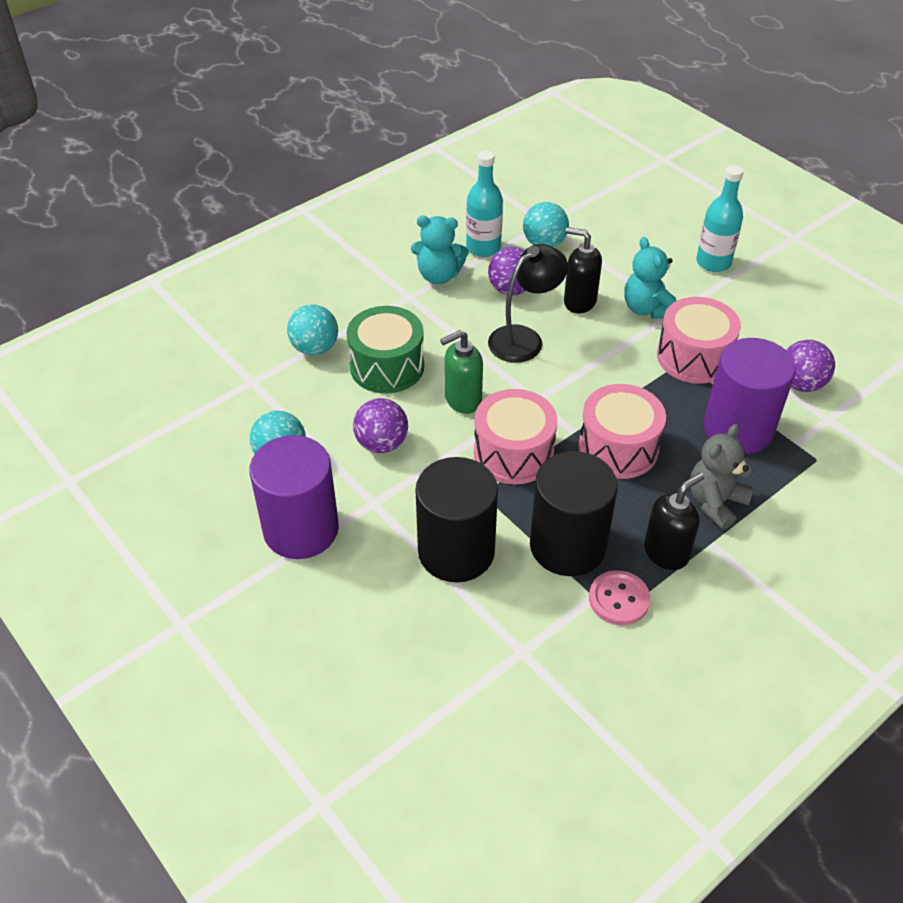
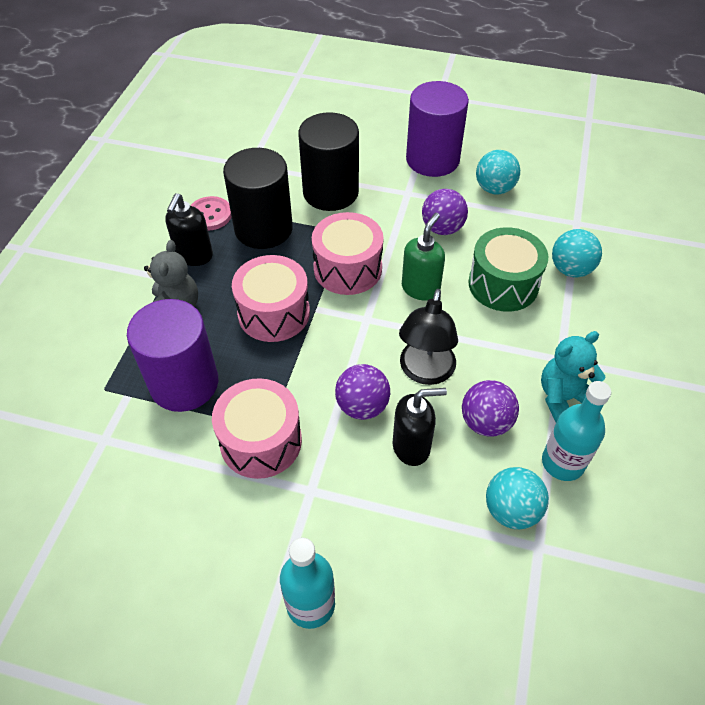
camera: 145 degrees right, 5 degrees up
turquoise teddy bear [624,237,676,319] -> none
purple ball [786,340,835,392] -> purple ball moved to [335,364,390,420]

